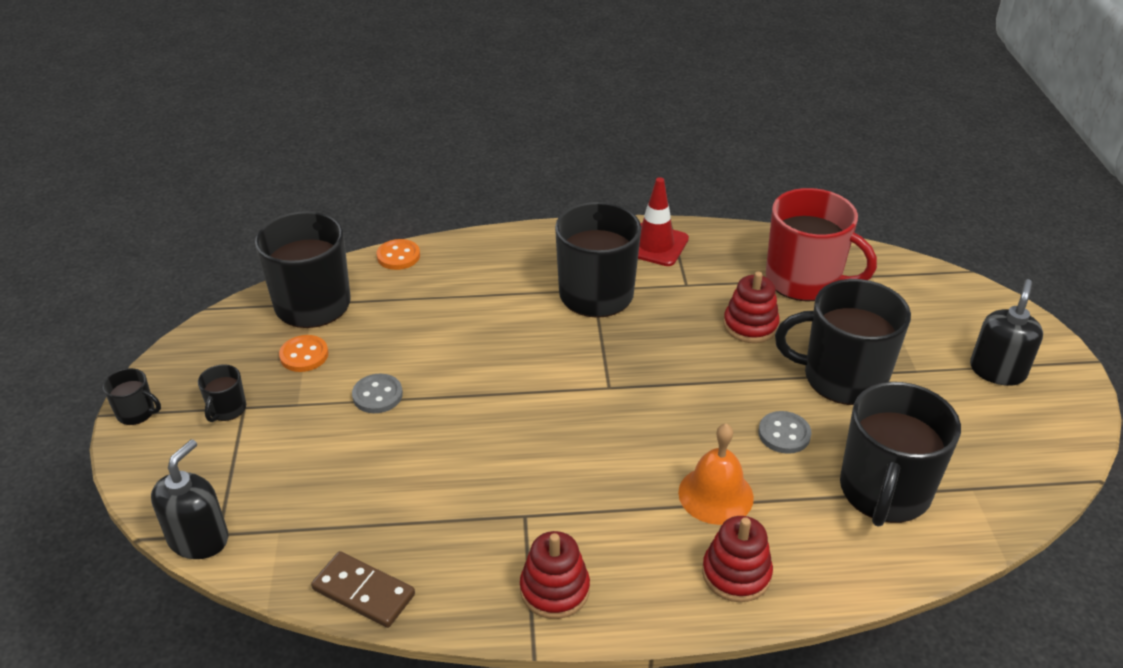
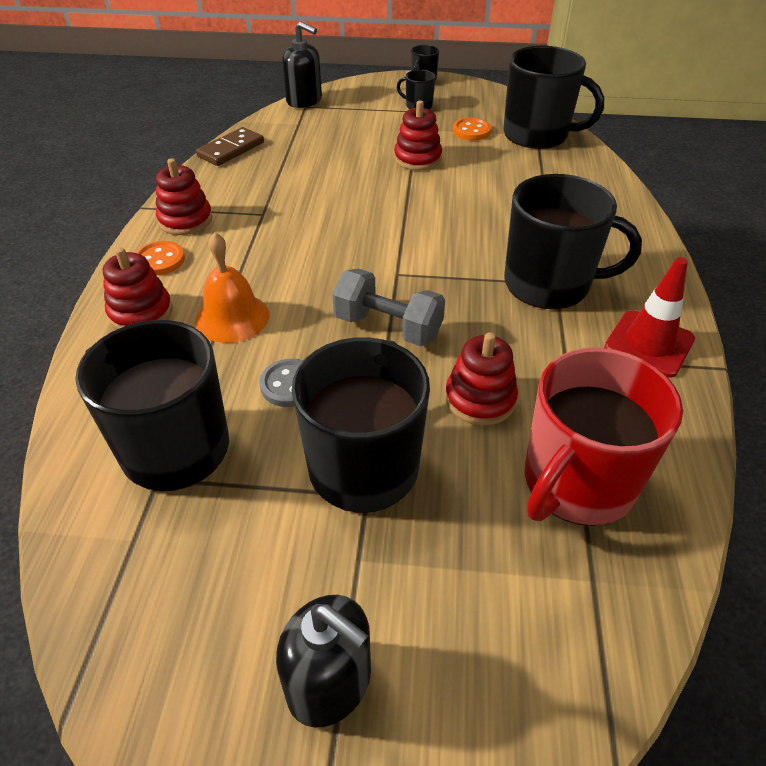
camera: 100 degrees right, 5 degrees up
grey button [352,374,403,413] -> red stacking toy [394,100,442,170]
orange button [377,239,420,270] -> orange button moved to [136,241,185,275]
none -> grey dumbbell [332,268,445,346]

